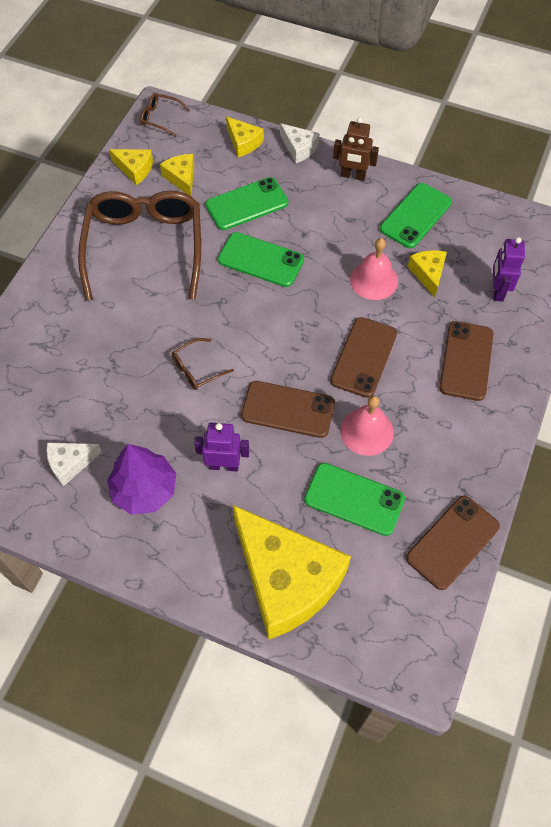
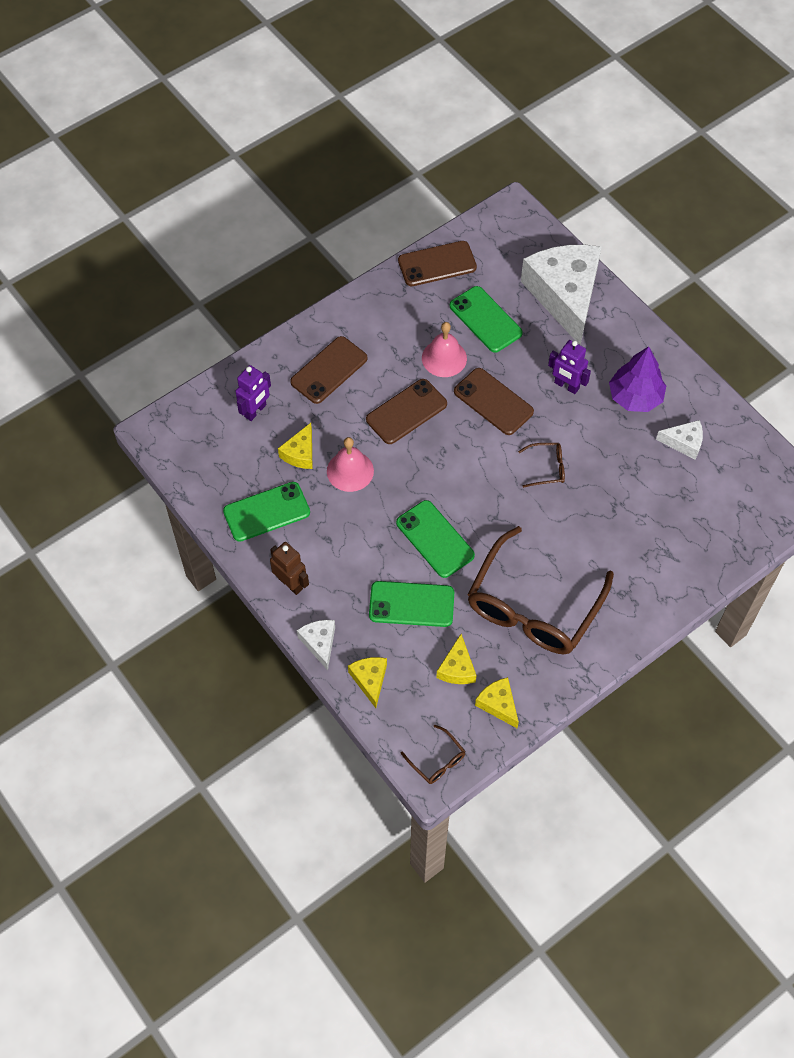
camera: 150 degrees left, 0 degrees up
yellow cheese [233,505,351,640] -> white cheese [521,245,601,345]

